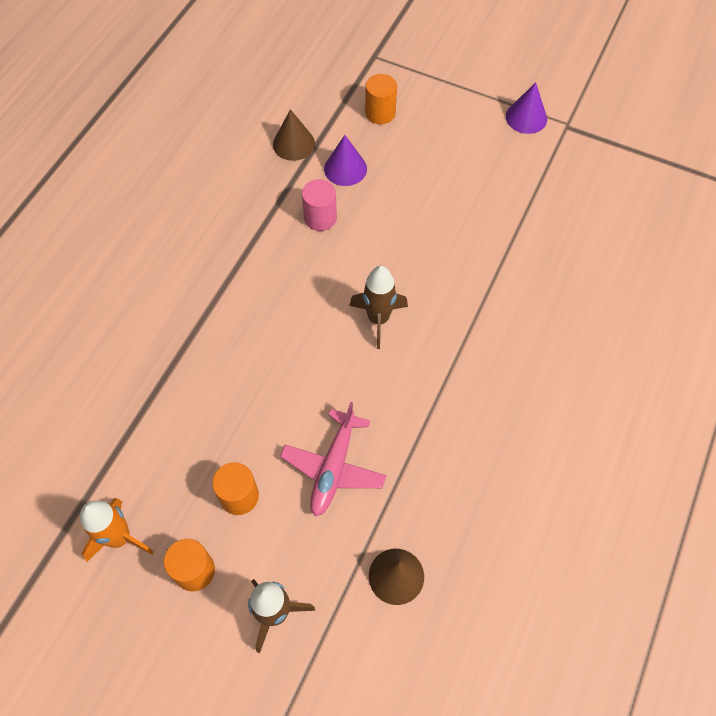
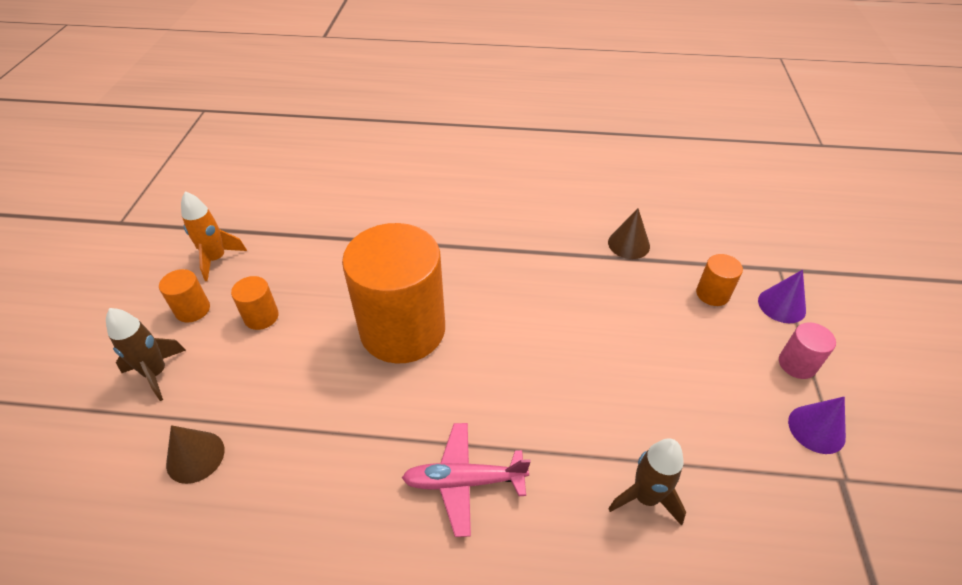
camera: 70 degrees right, 15 degrees down
pink plane [280,402,386,516] -> pink plane moved to [402,423,531,537]
pink cylinder [302,179,337,231] -> pink cylinder moved to [779,322,836,379]
purple cone [324,135,367,186] -> purple cone moved to [758,270,806,323]
brown rocket [349,266,408,349] -> brown rocket moved to [608,438,686,526]
none -> orange cylinder [342,223,445,364]

